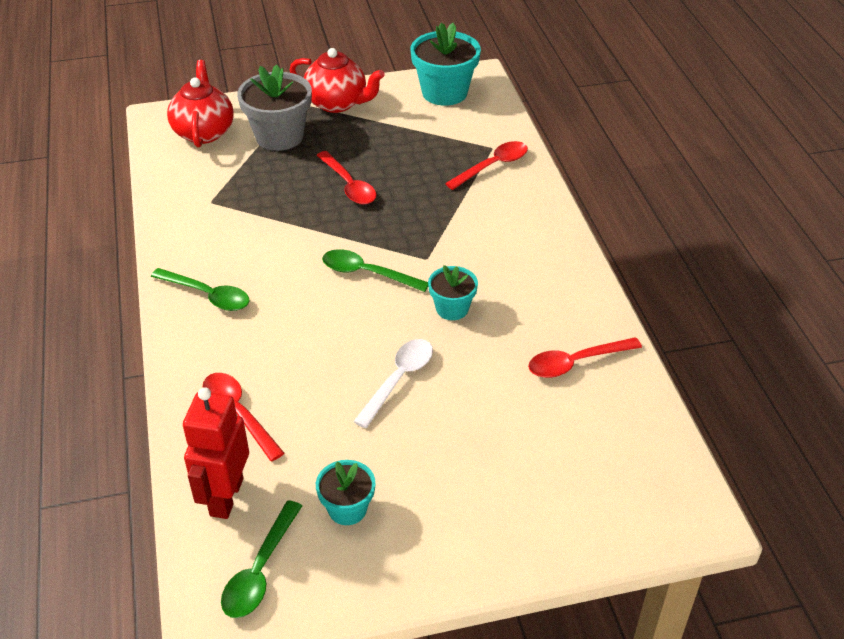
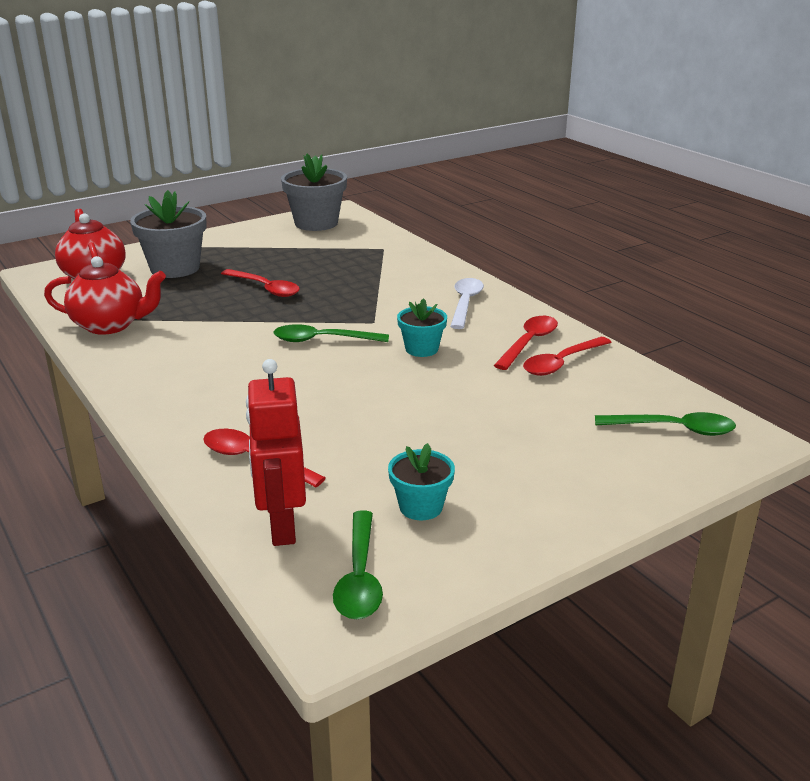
camera: 20 degrees left, 15 degrees down
green spoon [151,268,249,311] -> green spoon moved to [595,412,736,436]
red teapot [290,48,385,113] -> red teapot moved to [44,256,166,335]
white spoon [353,339,433,428] -> white spoon moved to [450,278,484,329]
turquoise flower pot [410,23,481,106] -> grey flower pot [281,154,347,231]
red spoon [445,141,528,190] -> red spoon moved to [494,316,558,370]

